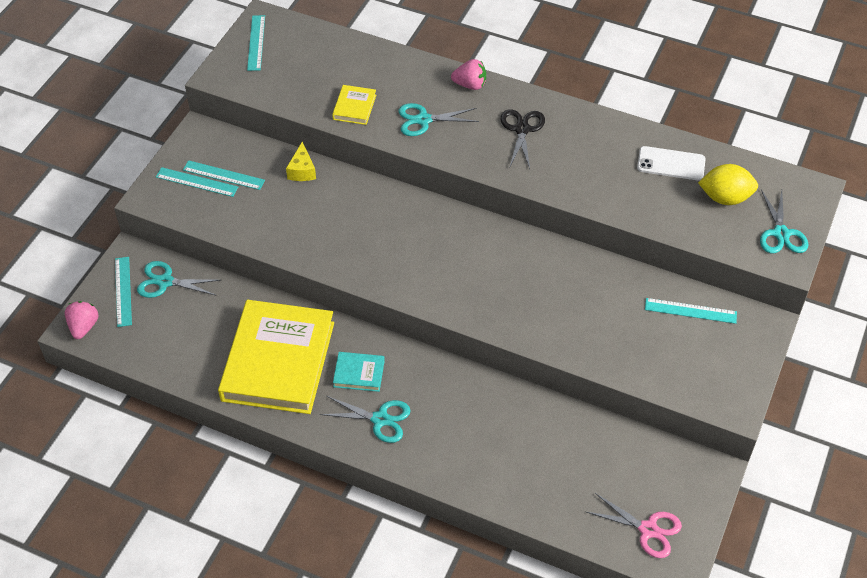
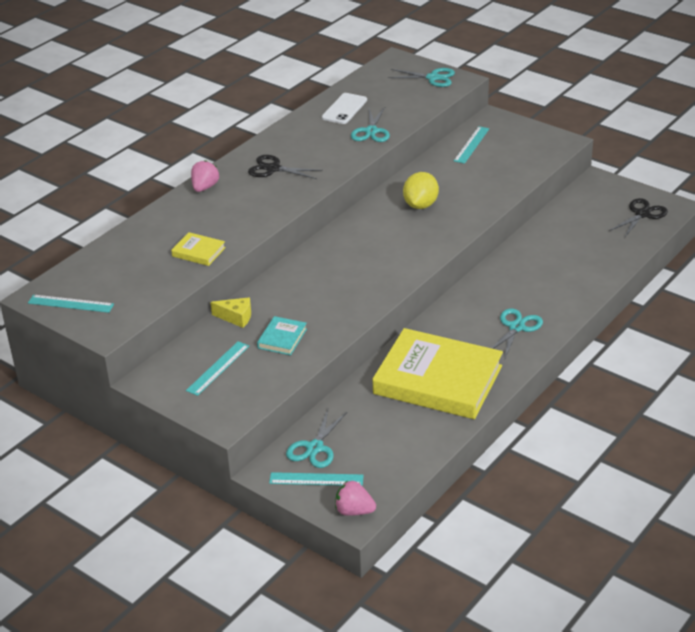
camera: 75 degrees left, 15 degrees down
turquoise ruler [156,167,238,197] -> none
turquoise book [333,352,385,392] -> turquoise book moved to [257,316,307,355]
turquoise scissors [398,103,479,136] -> turquoise scissors moved to [351,107,390,142]
pink scissors [587,493,682,558] -> black scissors [609,198,668,238]
yellow lemon [698,164,758,205] -> yellow lemon moved to [403,172,439,209]

